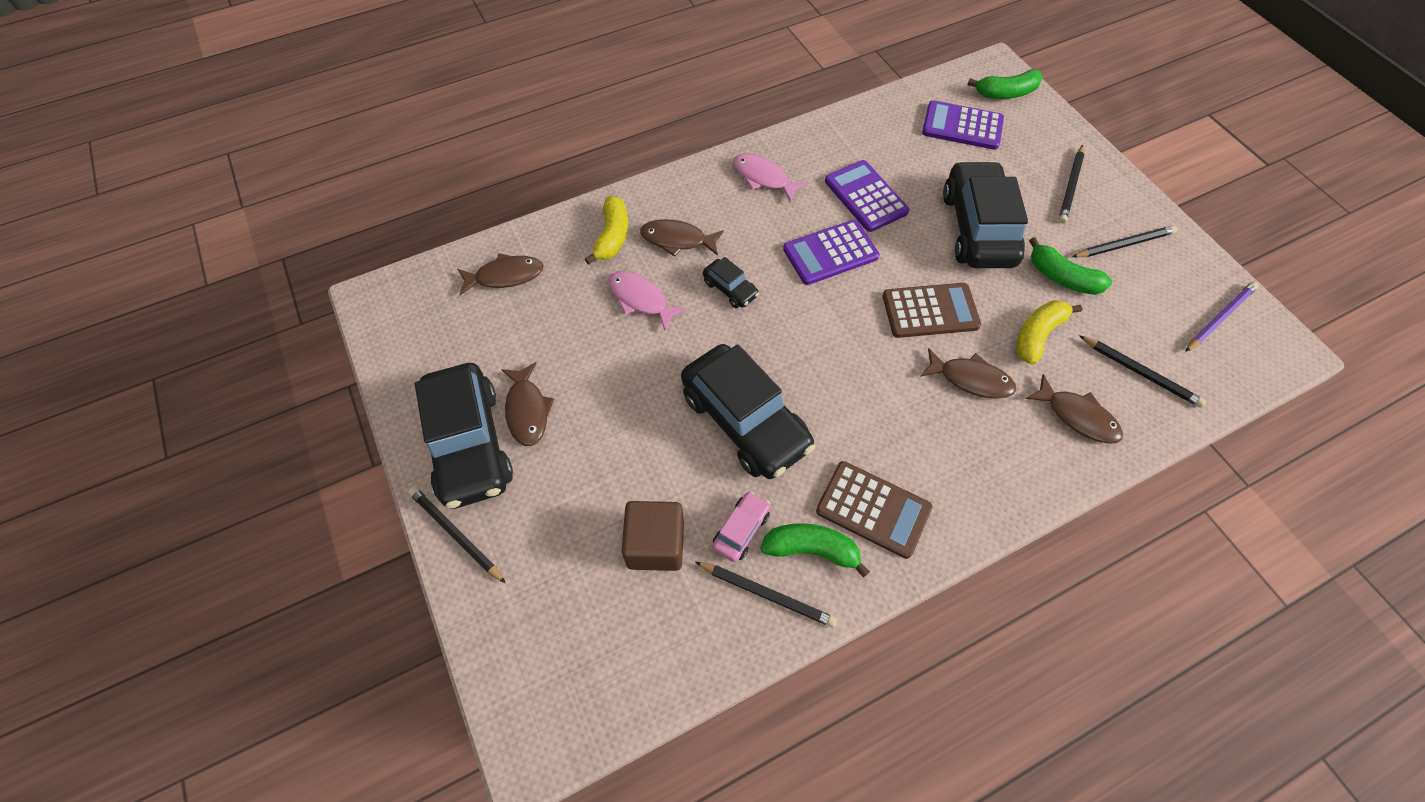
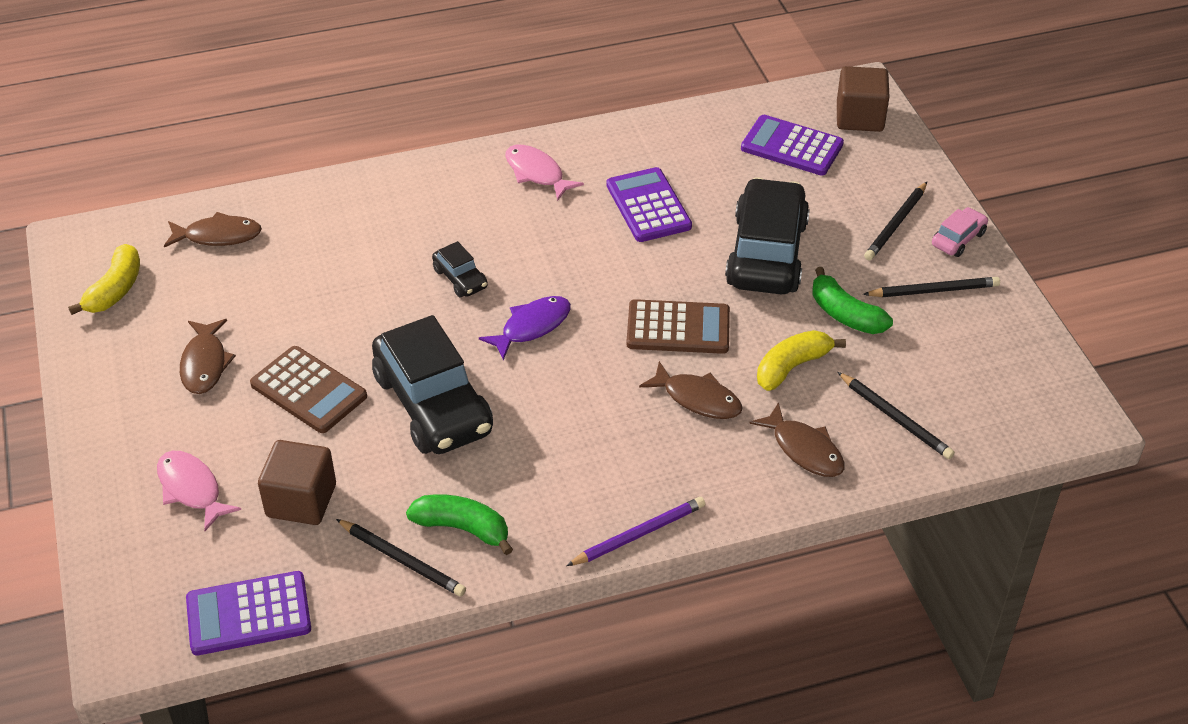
camera: 10 degrees right, 15 degrees down
black pencil [408,487,505,583] -> none
black car [415,363,513,509] -> none
yellow banana [585,196,628,265] -> yellow banana moved to [68,244,140,315]
pink fish [609,271,687,331] -> pink fish moved to [157,451,241,531]
brown fish [640,219,724,257] -> none
pink car [712,491,770,562] -> pink car moved to [932,207,988,257]
purple calculator [783,220,879,285] -> purple calculator moved to [186,571,311,655]
brown calculator [816,461,932,559] -> brown calculator moved to [250,346,367,433]
green banana [967,69,1043,99] -> brown cube [837,66,890,132]
purple pencil [1185,282,1258,352] -> purple pencil moved to [566,497,705,566]
none -> purple fish [479,296,571,361]

